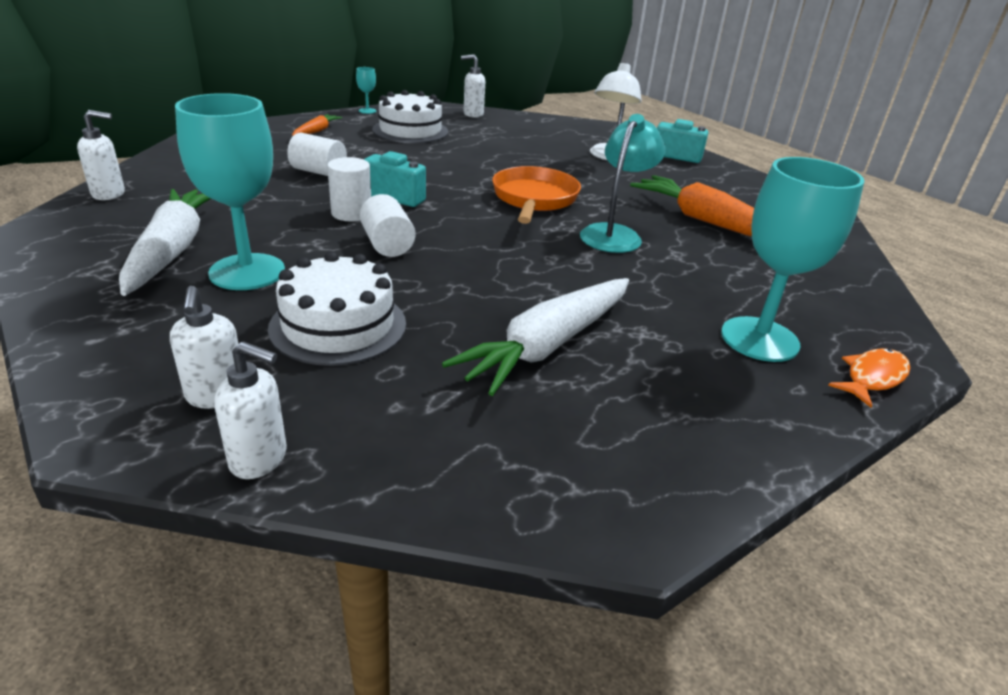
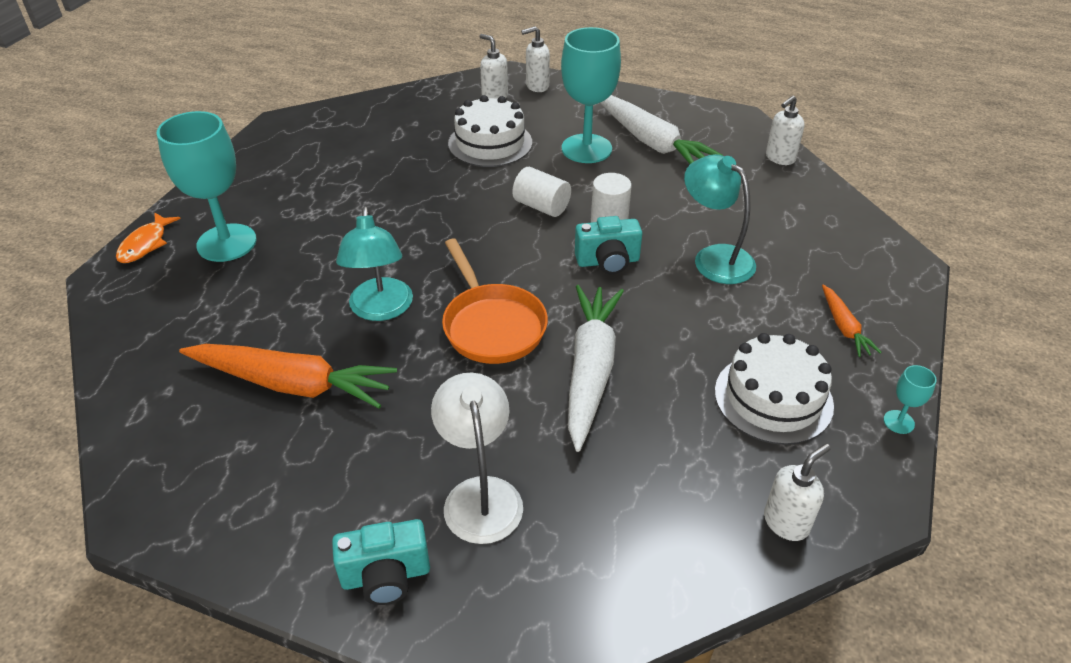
camera: 150 degrees right, 10 degrees up
white soap dispenser [214,341,287,479] -> white soap dispenser moved to [521,26,550,92]
white cylinder [287,133,347,176] -> turquoise lamp [684,154,756,284]
white carrot [442,278,629,396] -> white carrot moved to [568,285,624,452]

